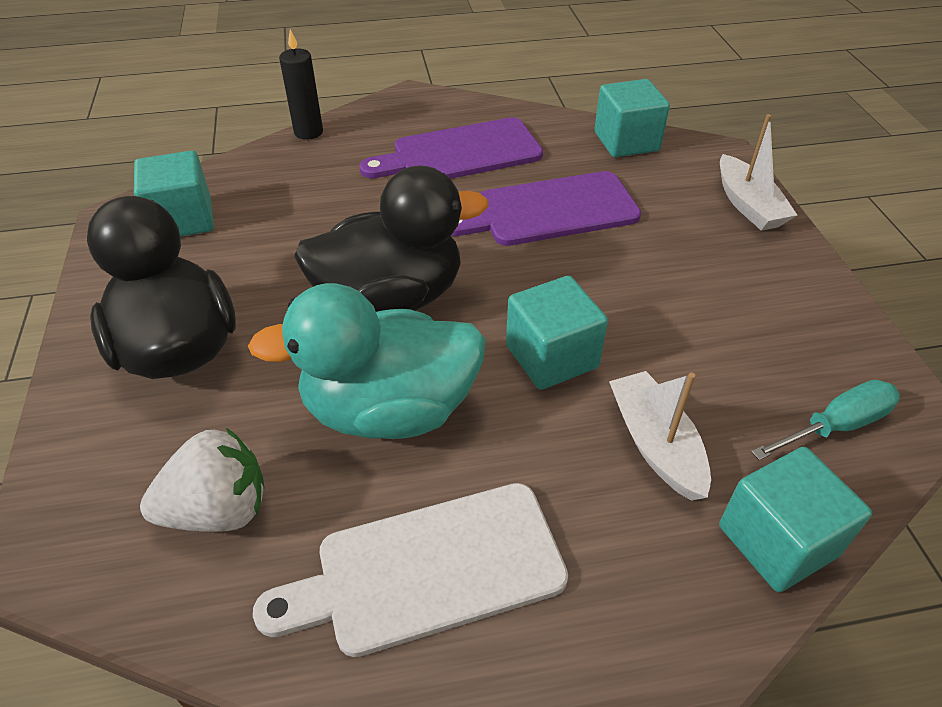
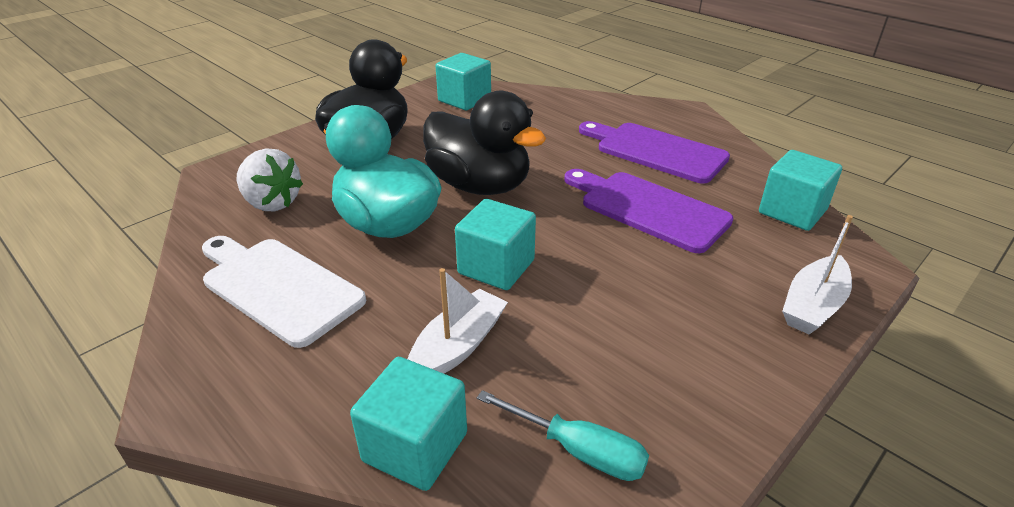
camera: 55 degrees right, 10 degrees down
black candle [279,29,323,140] -> none

